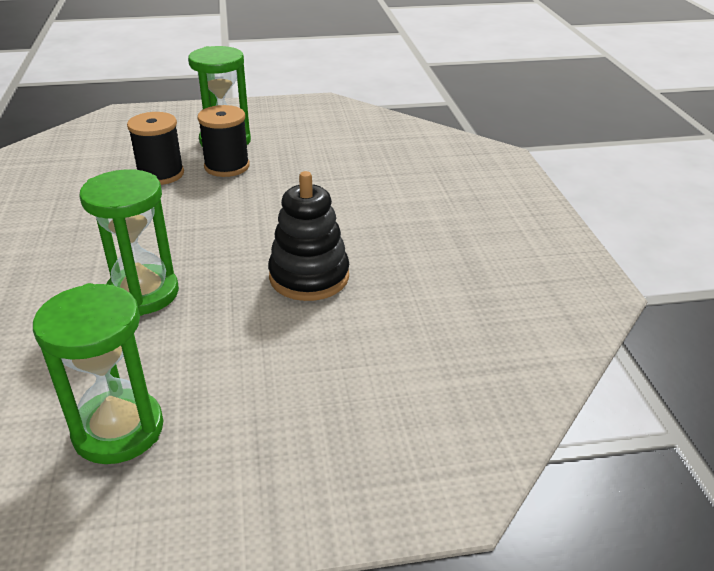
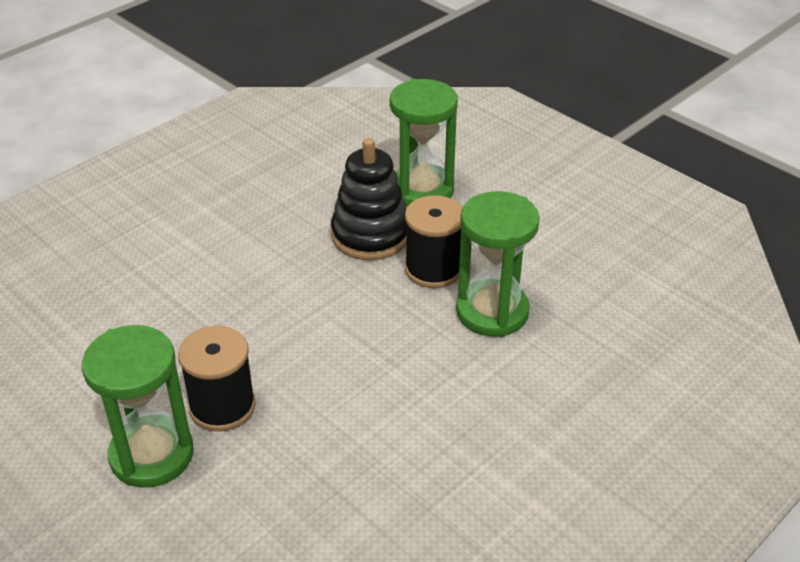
camera: 125 degrees left, 5 degrees up
green hourglass [33,283,164,464] -> green hourglass moved to [390,79,458,207]
black spool [127,112,184,185] -> black spool moved to [405,195,462,288]

